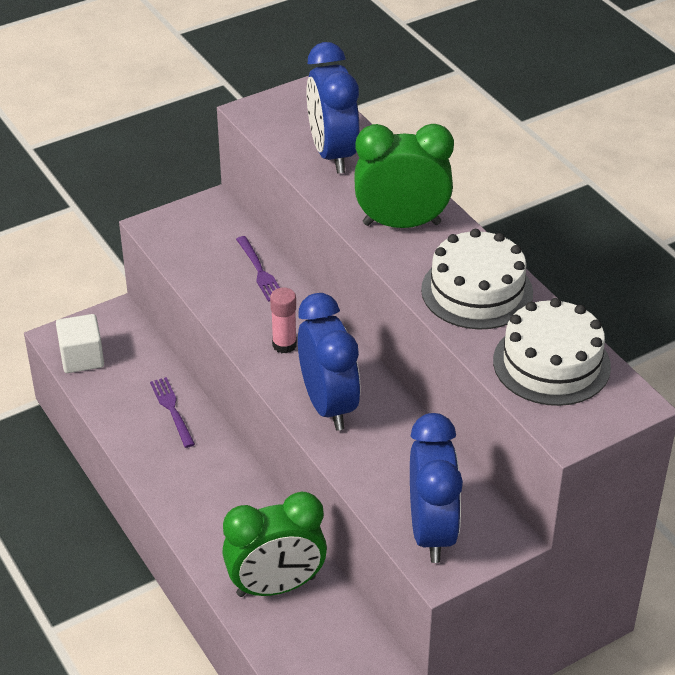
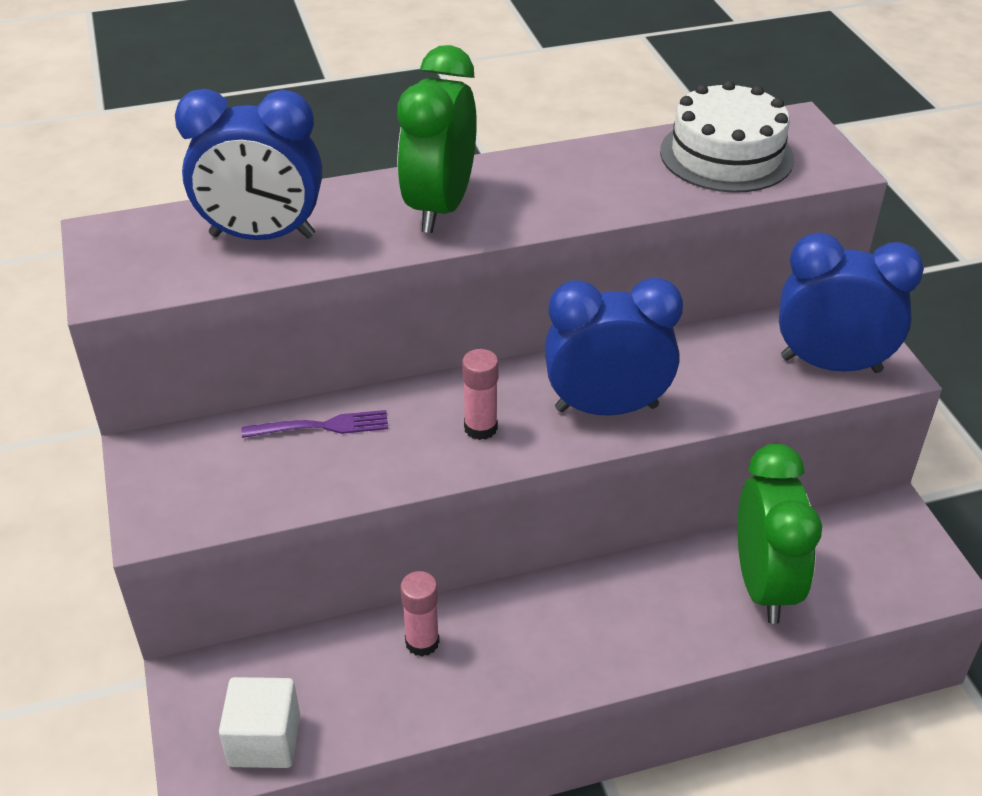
camera: 75 degrees left, 0 degrees up
purple fork [150,377,195,448] -> pink glue stick [400,571,439,656]
white cake [421,229,533,329] -> none

